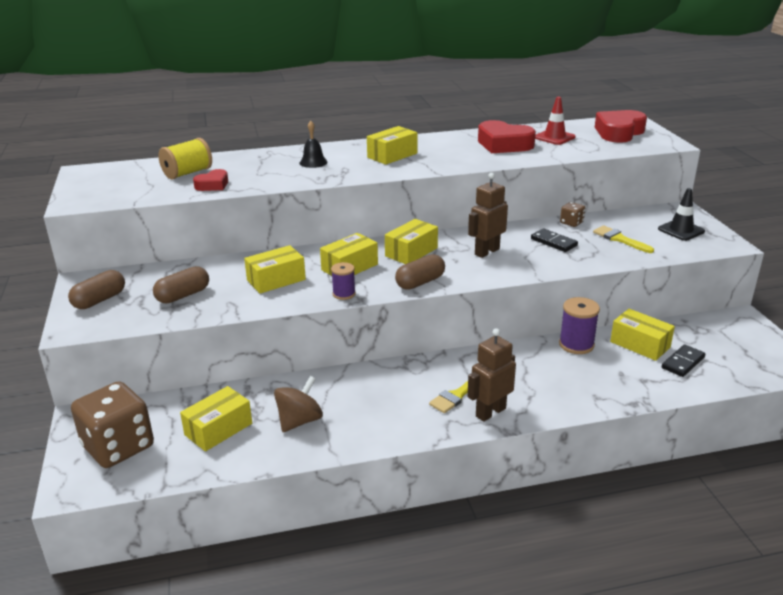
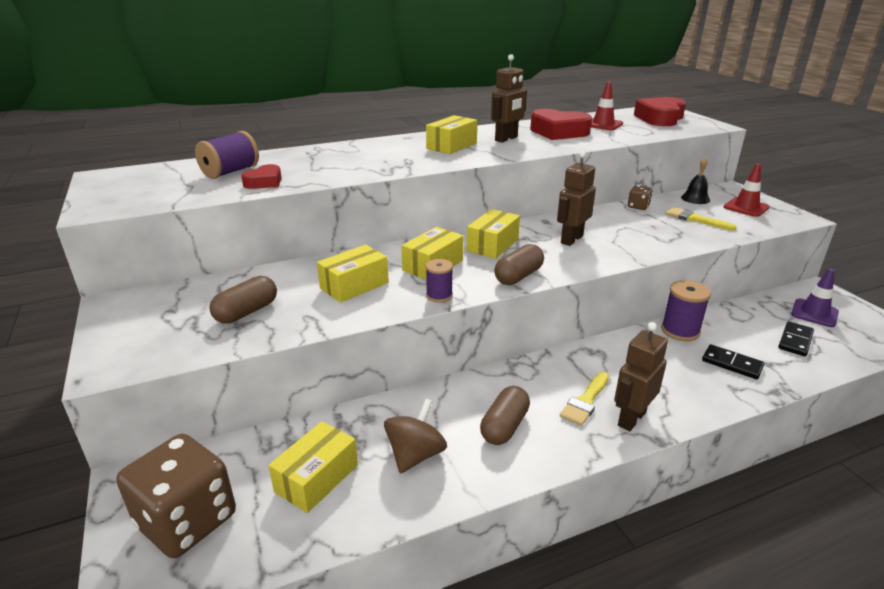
camera: 10 degrees left, 0 degrees up
brown capsule [68,270,125,309] -> brown capsule moved to [480,386,530,445]
yellow spool [158,138,212,179] -> purple spool [195,131,259,179]
black bell [300,121,328,168] -> black bell moved to [681,158,710,204]
black domino [531,228,578,252] -> black domino moved to [702,344,764,379]
yellow box [610,309,675,361] -> none
black traffic cone [658,188,705,241] -> red traffic cone [724,164,770,217]
none -> brown robot [491,54,527,143]
none -> purple traffic cone [791,268,839,327]

